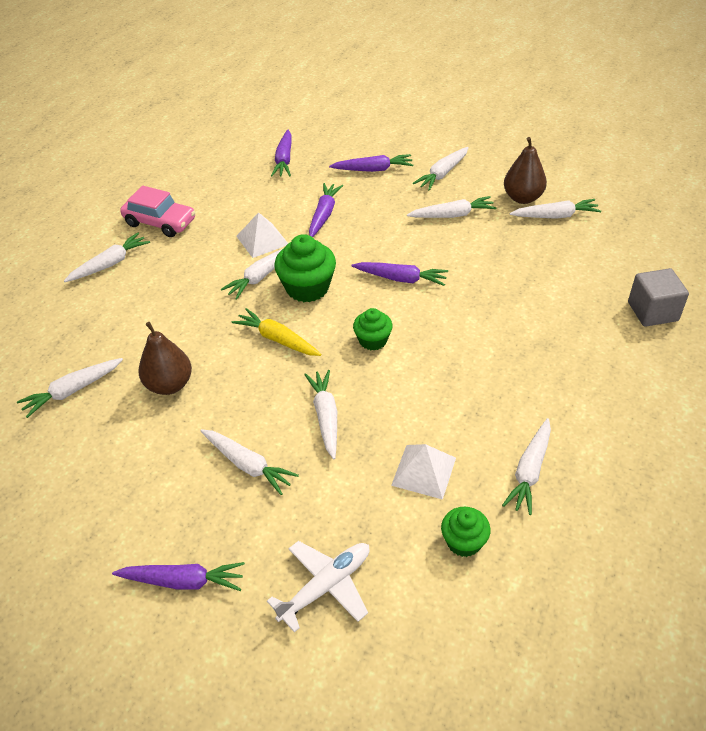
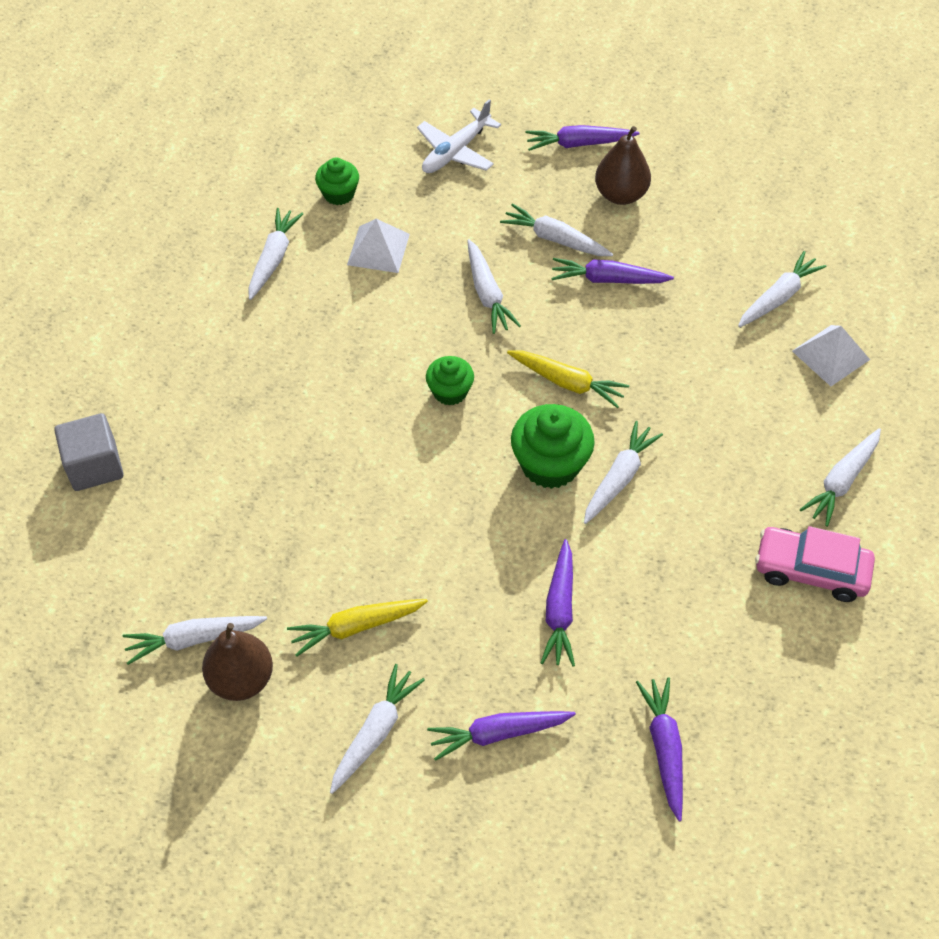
camera: 170 degrees right, 10 degrees up
brown pear [138,322,192,395] -> brown pear moved to [595,126,651,205]
white pyramid [236,212,288,258] -> white pyramid moved to [792,325,870,386]
purple carrot [351,262,448,286] -> purple carrot moved to [551,258,674,284]
white carrot [407,196,497,218] -> yellow carrot [287,599,428,657]

